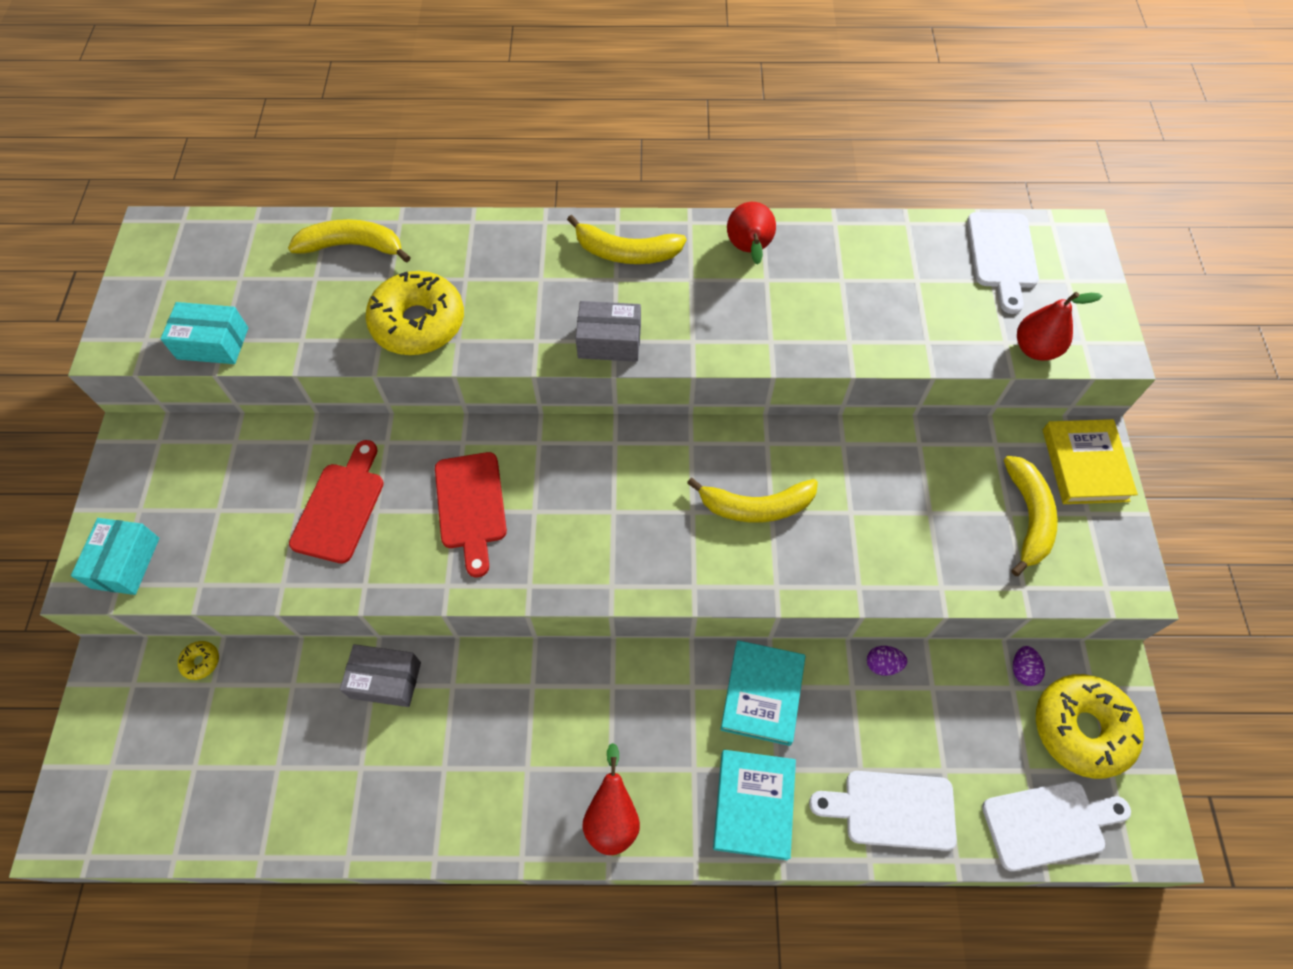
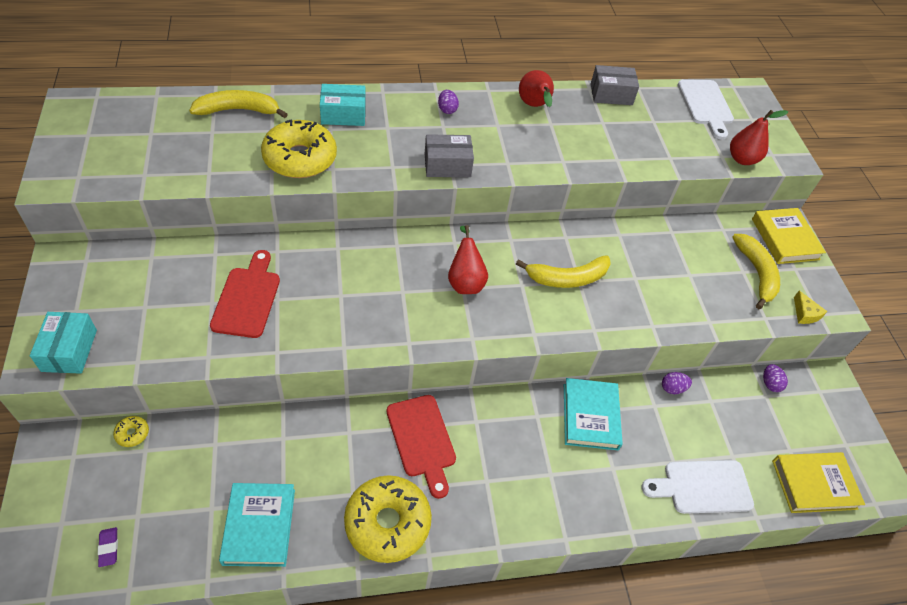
camera: 15 degrees left, 10 degrees down
turquoise box [160,302,248,364] -> turquoise box moved to [320,84,366,126]
grey box [340,644,421,707] -> grey box moved to [591,65,639,105]
red cutting board [435,452,507,577] -> red cutting board moved to [387,395,456,499]
yellow banana [567,215,687,264] -> purple egg [438,90,459,114]
red pear [582,743,640,855] -> red pear moved to [448,225,488,294]
turquoise book [713,750,796,860] -> turquoise book moved to [219,483,295,567]
white cutting board [982,781,1131,871] -> yellow book [772,452,865,513]
yellow donut [1036,674,1144,779] -> yellow donut moved to [344,475,432,563]
none -> purple eraser [98,527,118,567]
none -> yellow cheese [794,291,828,324]

